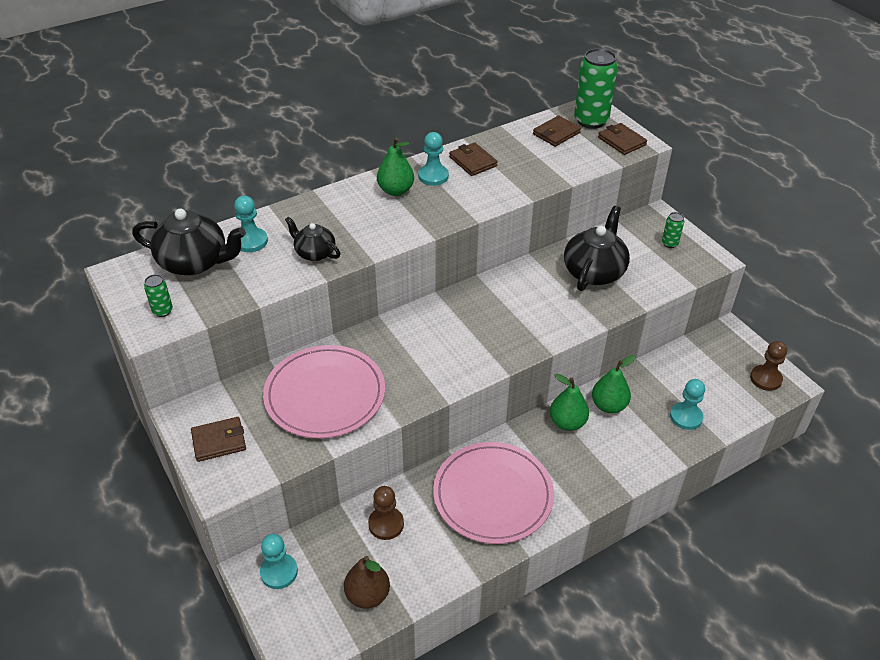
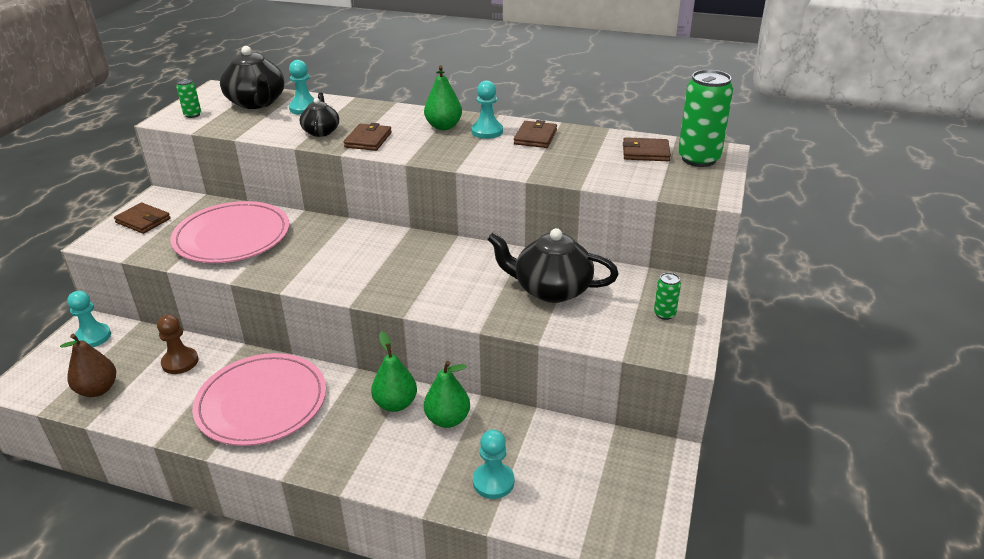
camera: 50 degrees right, 10 degrees down
black teapot [564,206,630,291] -> black teapot turned 150 degrees counterclockwise [487,228,619,303]
brown wallet [598,123,647,155] -> brown wallet moved to [344,123,392,151]
brown pawn [750,341,787,391] -> none

